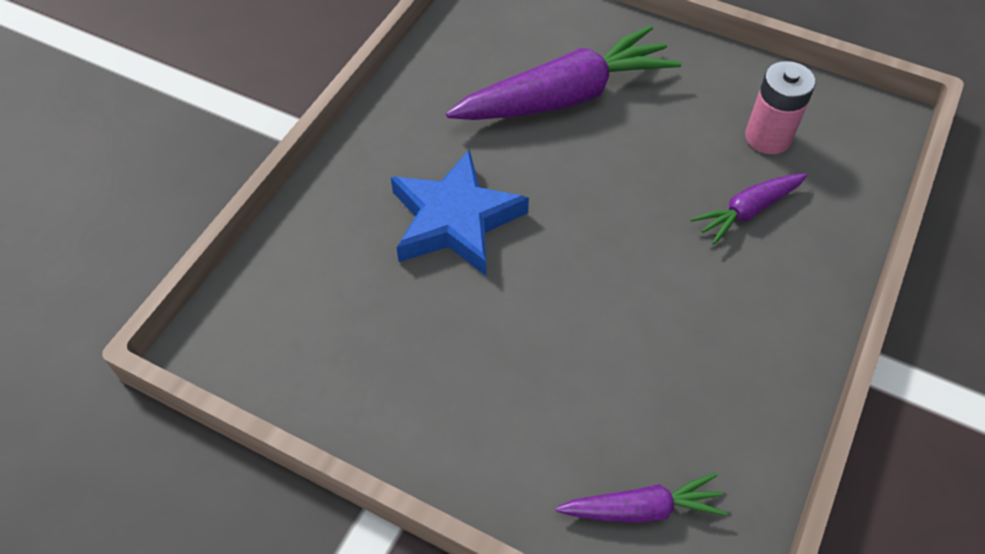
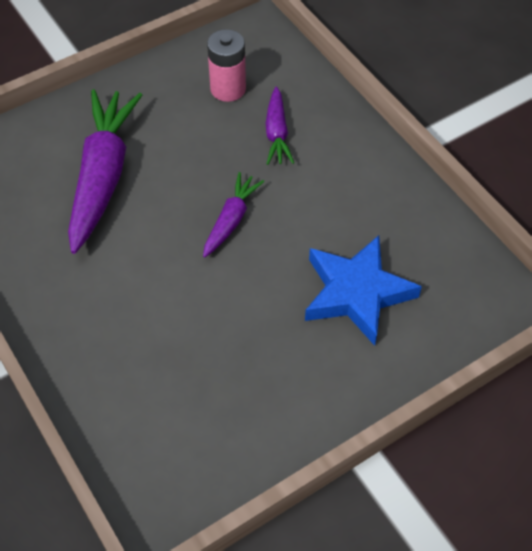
camera: 60 degrees left, 0 degrees up
blue star [391,149,529,276] -> blue star moved to [305,235,422,346]
purple carrot [555,473,727,523] -> purple carrot moved to [203,172,264,258]

